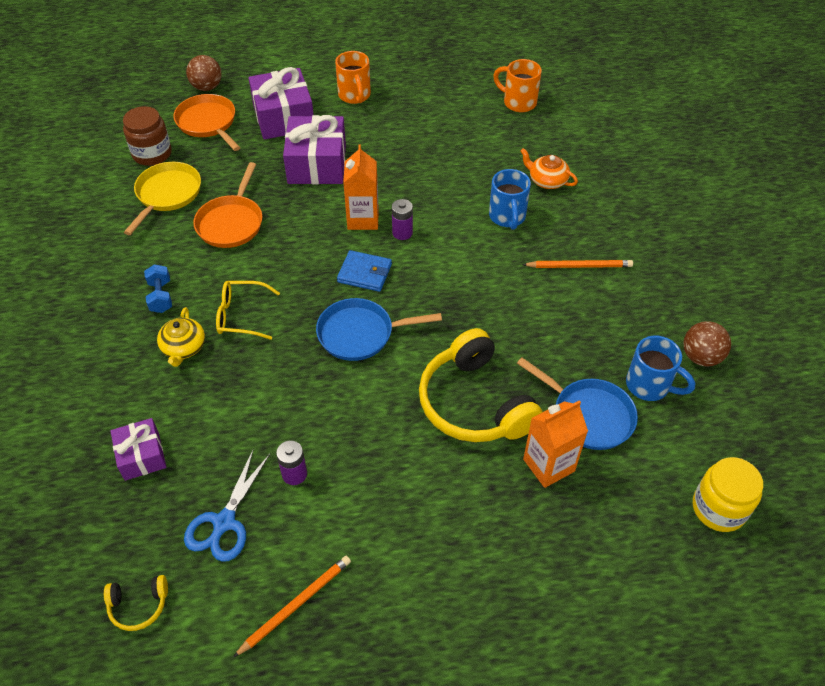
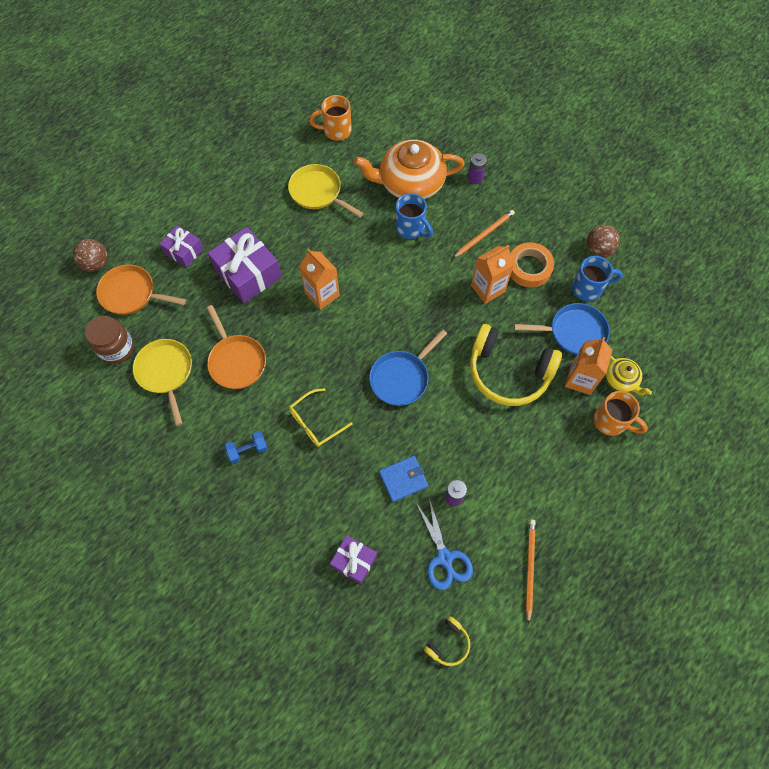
camera: 40 degrees left, 15 degrees up
blue dumbbell [144,264,172,313] -> blue dumbbell turned 60 degrees counterclockwise [224,431,268,464]
yellow teapot [157,307,205,367] -> yellow teapot moved to [605,356,652,395]
purple gift [249,67,314,140] -> purple gift [160,225,204,268], size x0.58
orange mug [335,51,371,104] -> orange mug moved to [594,391,648,436]
blue wallet [337,250,392,292] -> blue wallet moved to [379,456,428,502]
purple battery [392,199,413,240] -> purple battery moved to [468,153,487,184]
orange teapot [520,148,578,189] -> orange teapot [354,140,465,200], size x2.07
yellow jar [693,457,763,532] -> none
none -> yellow pan [288,164,364,217]
none -> orange carton [471,245,514,304]
none -> orange tape [510,242,554,288]

